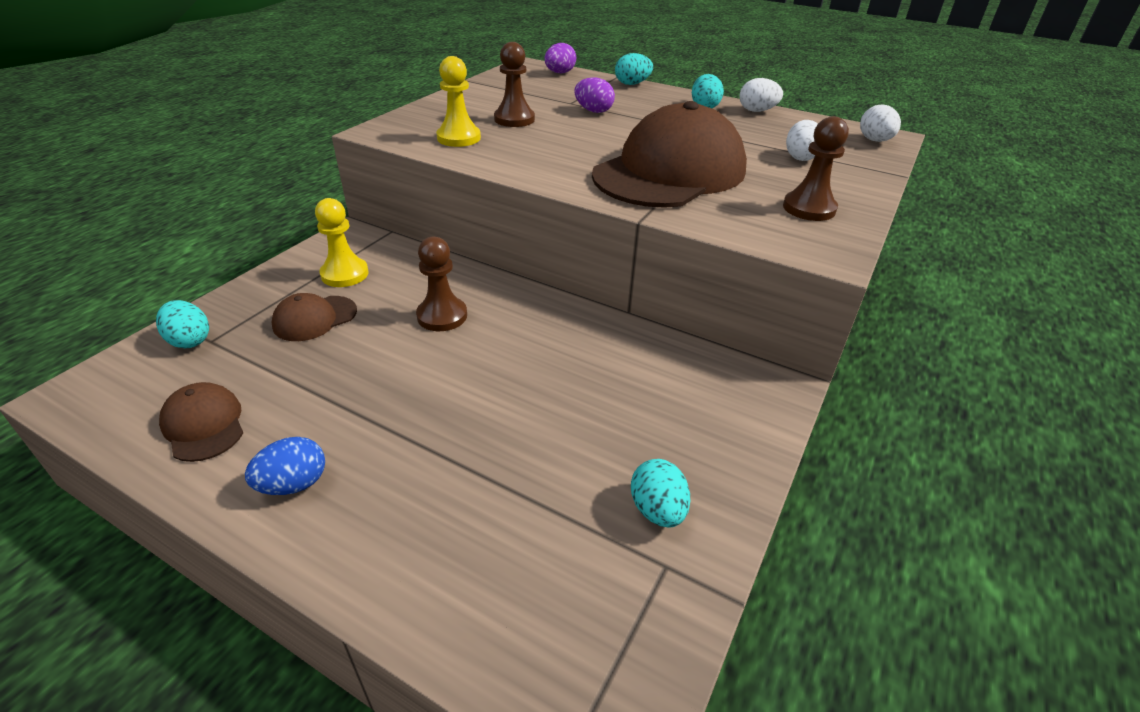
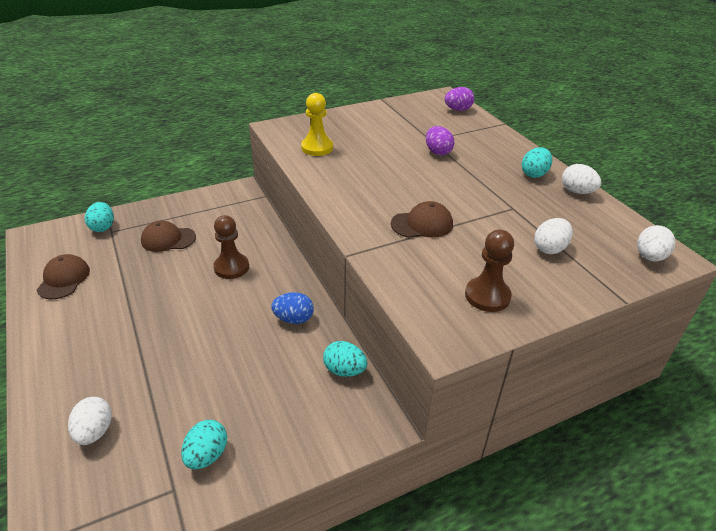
camera: 35 degrees right, 0 degrees up
blue egg [245,437,325,495] -> blue egg moved to [271,292,314,324]
yellow pawn [315,198,368,287] -> none
brown pawn [494,42,535,127] -> none
brown cap [592,101,747,208] -> brown cap [391,201,453,238], size x0.45
turquoise egg [615,53,653,85] -> turquoise egg moved to [323,341,367,377]
none -> white egg [68,397,112,445]

